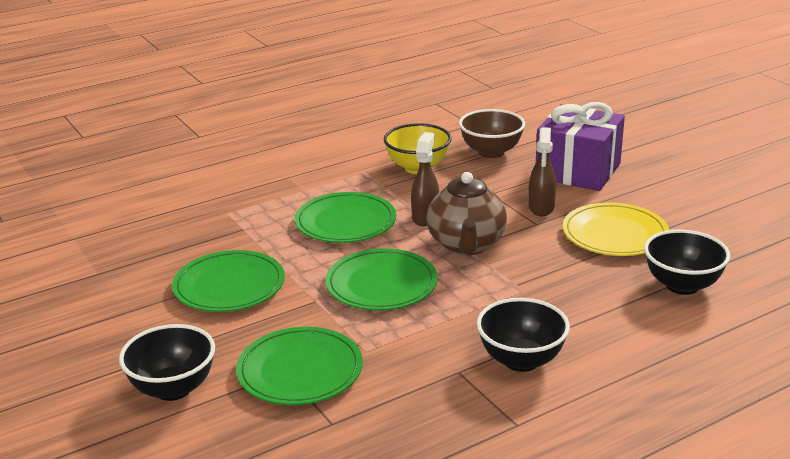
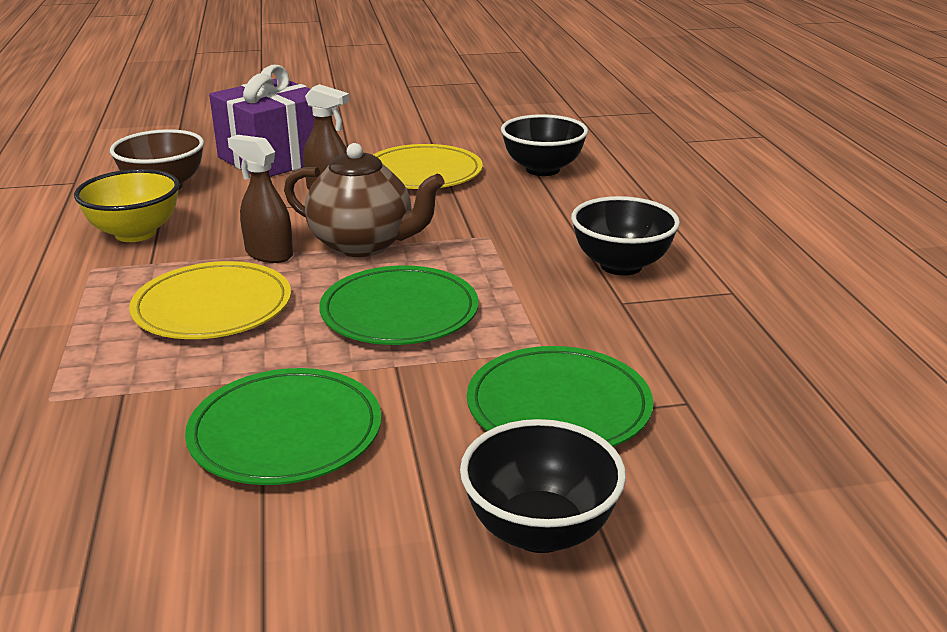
camera: 70 degrees left, 0 degrees up
green plate [295,192,396,243] -> yellow plate [129,261,291,339]

